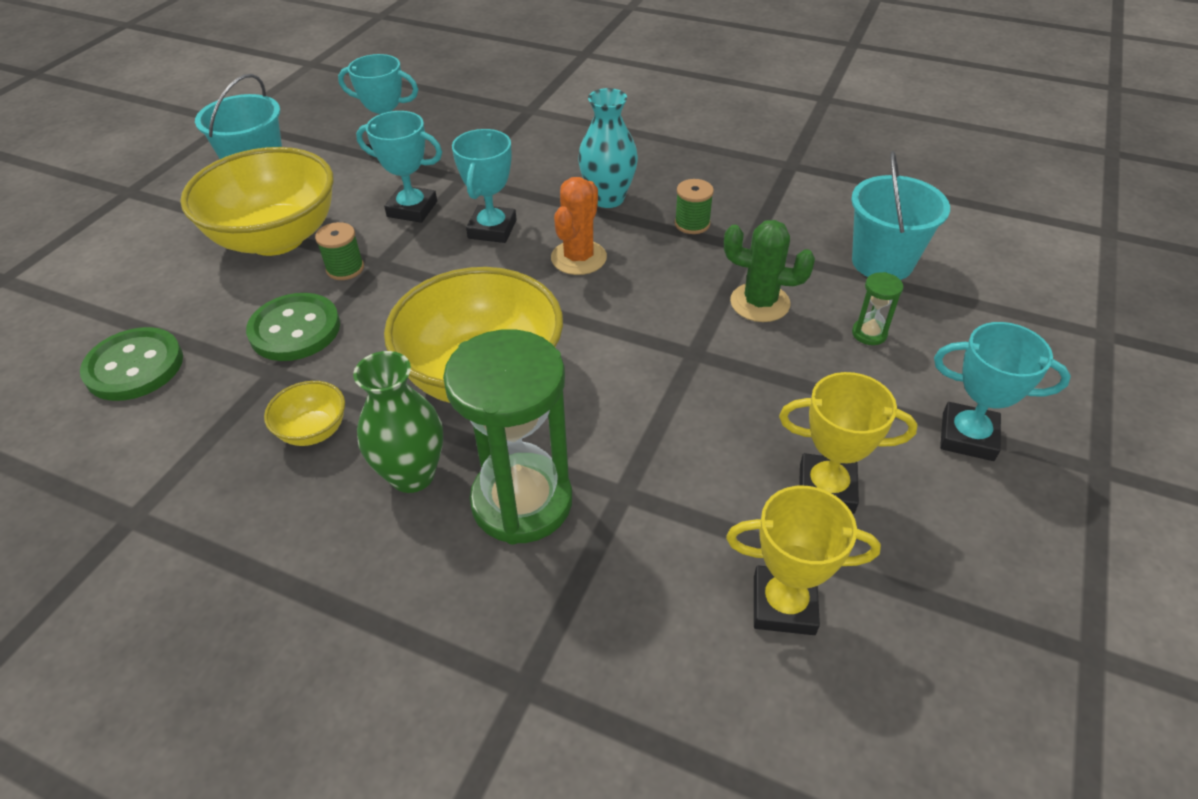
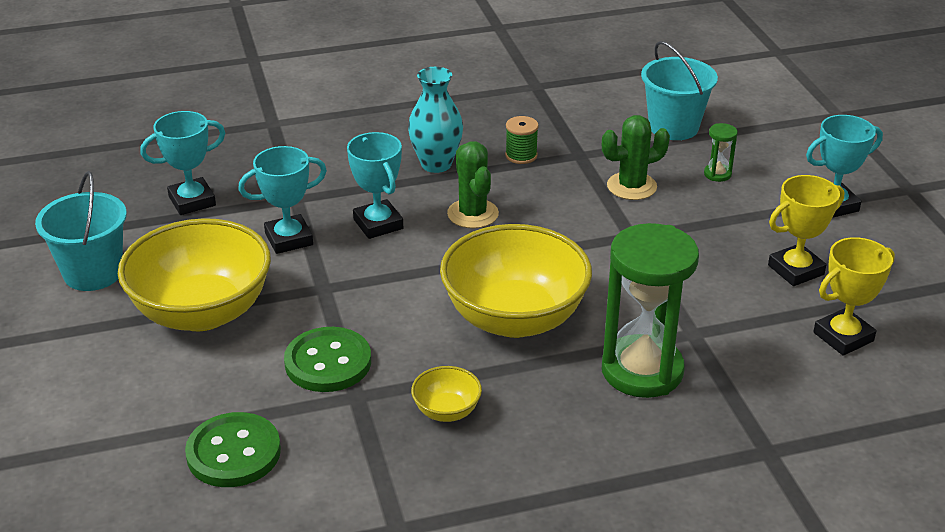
camera: 40 degrees left, 10 degrees down
green spool [315,222,364,280] -> none
green vase [353,351,443,493] -> none
orange cactus [551,177,607,275] -> green cactus [447,141,499,228]

